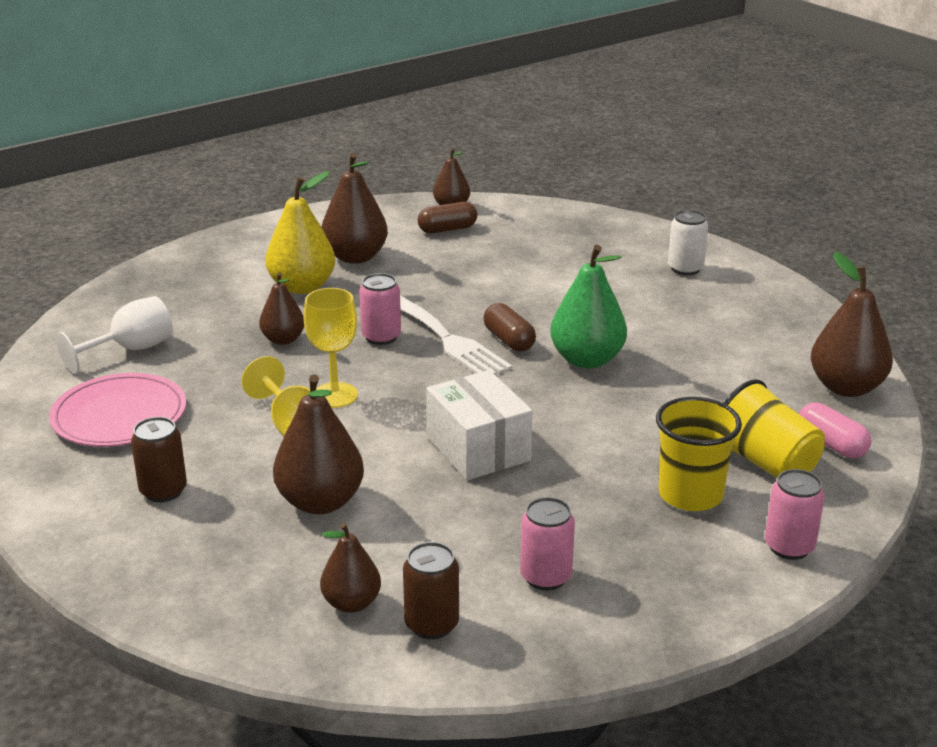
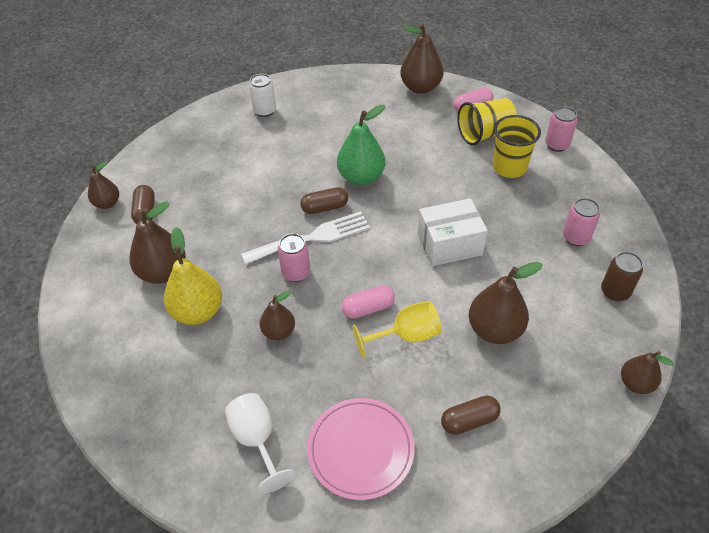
camera: 75 degrees left, 20 degrees up
brown can [131,417,187,502] -> brown capsule [441,396,501,435]
yellow goblet [304,288,358,408] -> pink capsule [342,285,395,319]
brown pear [320,522,381,613] -> brown pear moved to [621,351,674,394]

